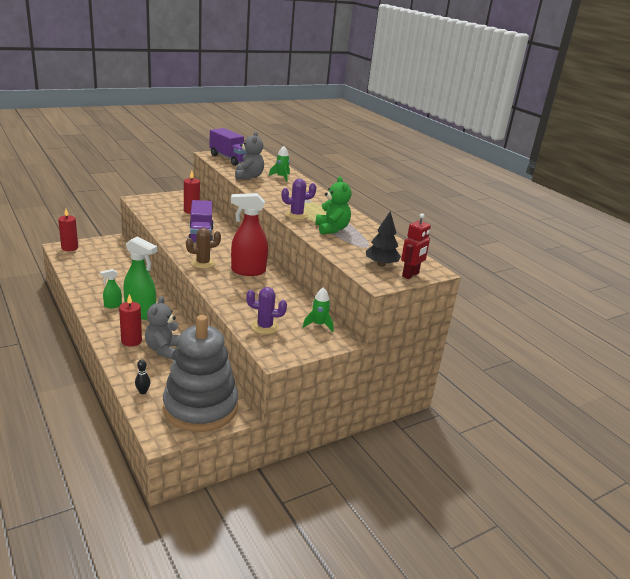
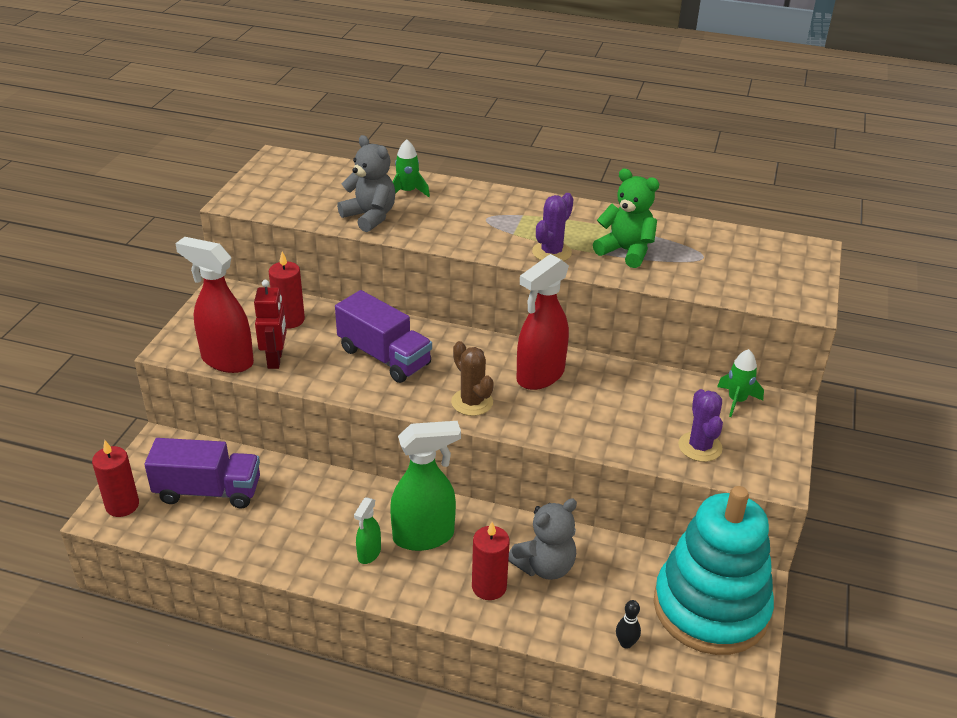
camera: 40 degrees left, 10 degrees up
grey teddy bear [145,296,180,360] -> grey teddy bear turned 90 degrees counterclockwise [508,498,577,580]
grey stacking toy [163,315,238,432] -> turquoise stacking toy [654,486,774,655]
brown cactus [186,228,221,269] -> brown cactus turned 60 degrees counterclockwise [451,341,494,416]
purple truck [209,128,247,166] -> purple truck moved to [144,438,260,509]
purple cactus [246,287,287,334] -> purple cactus turned 60 degrees counterclockwise [678,389,723,462]
black tree [366,211,401,266] -> none
red robot [401,213,431,279] -> red robot moved to [254,280,287,369]
none -> red spray bottle [175,237,254,373]

